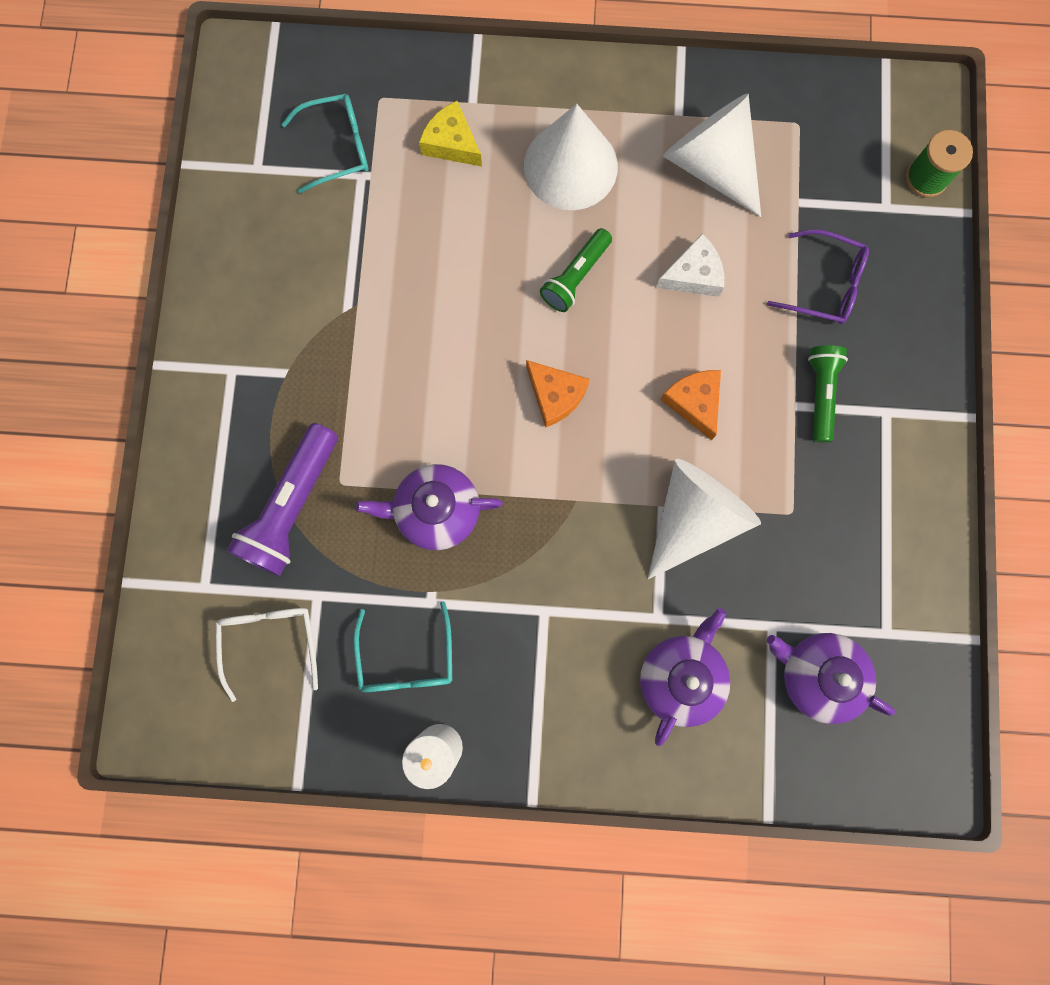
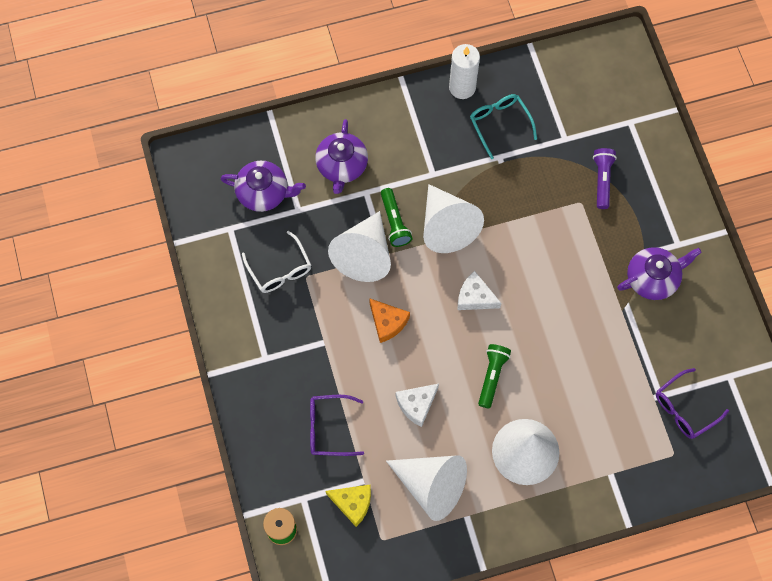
camera: 160 degrees right, 10 degrees down
white glasses [216,608,318,702] -> white glasses moved to [242,231,311,293]
purple flashlight [227,423,338,576] -> purple flashlight [593,148,617,209], size x0.63
turquoise glasses [281,94,368,194] -> purple glasses [656,368,729,439]
purple teapot [355,464,503,550] -> purple teapot moved to [617,247,702,300]
yellow cheese [419,101,482,167] -> yellow cheese moved to [326,485,371,527]
orange cheese [526,360,590,428] -> white cheese [458,271,501,310]
green flashlight [808,345,848,443] -> green flashlight moved to [381,188,413,247]
none -> white cone [423,184,484,253]

